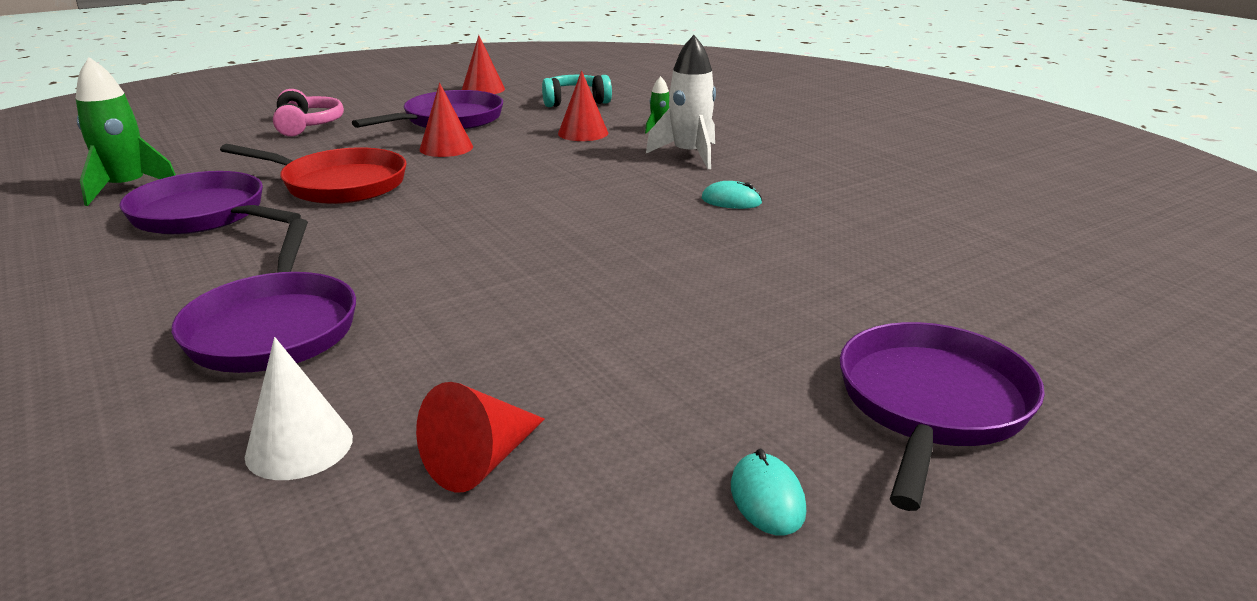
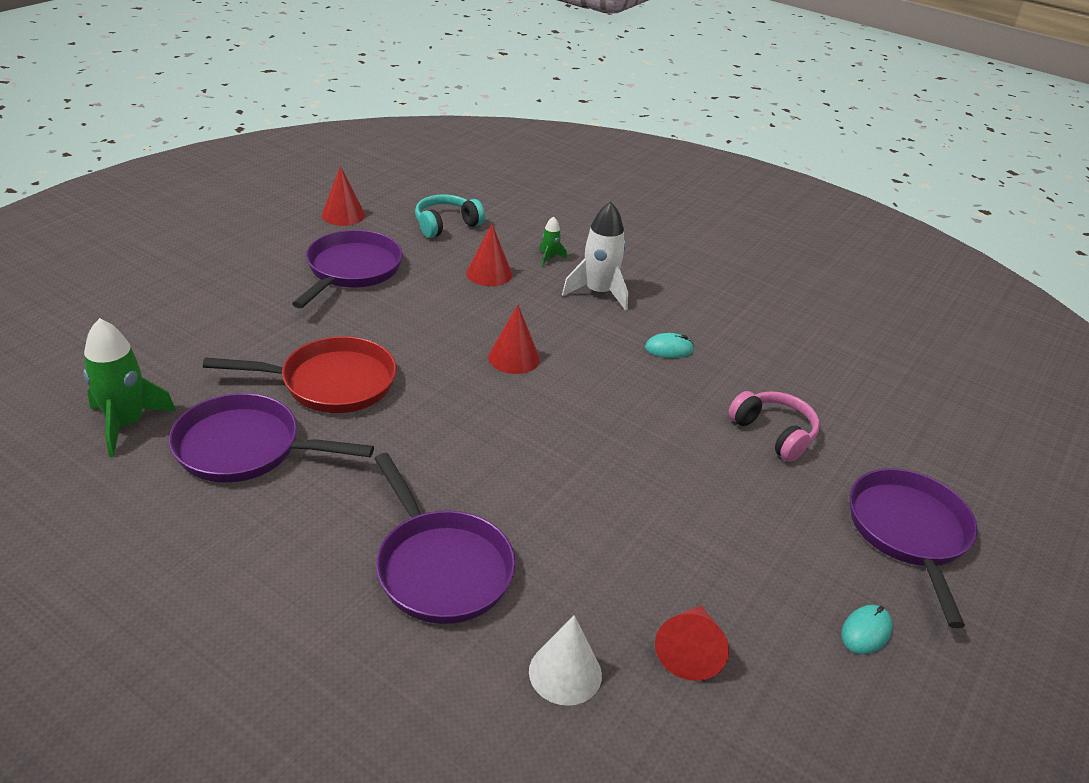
camera: 25 degrees left, 10 degrees up
pink headphones [273,89,344,137] -> pink headphones moved to [728,391,820,462]
red cone [420,83,473,157] -> red cone moved to [488,305,540,374]
turquoise mouse [731,449,806,536] -> turquoise mouse turned 75 degrees clockwise [841,605,893,654]

